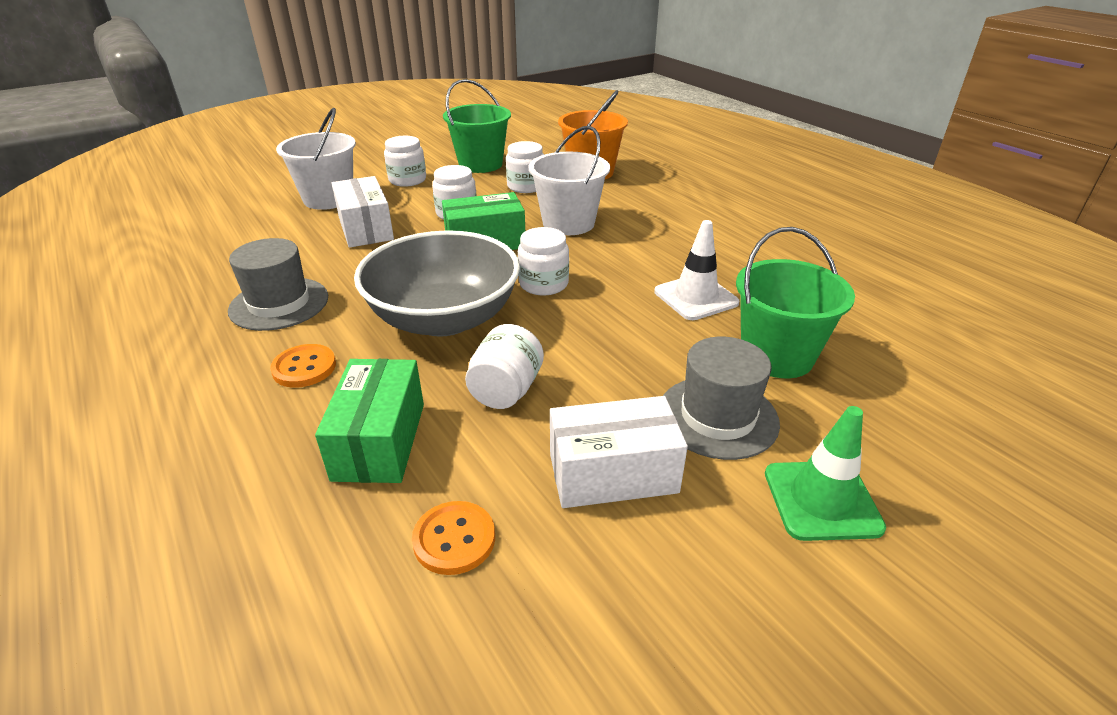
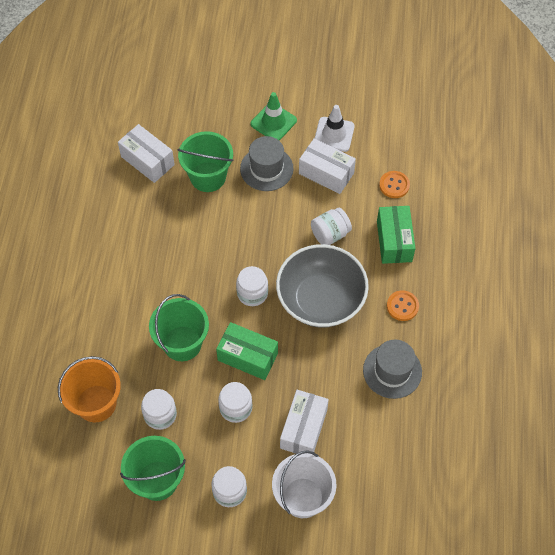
camera: 140 degrees left, 25 degrees up
green box [315,359,424,483] -> green box turned 45 degrees counterclockwise [377,206,416,264]
white bucket [529,126,610,235] -> green bucket [149,294,209,361]
white traffic cone [654,220,739,320] -> white traffic cone moved to [315,105,355,152]
none -> white box [118,124,175,183]

